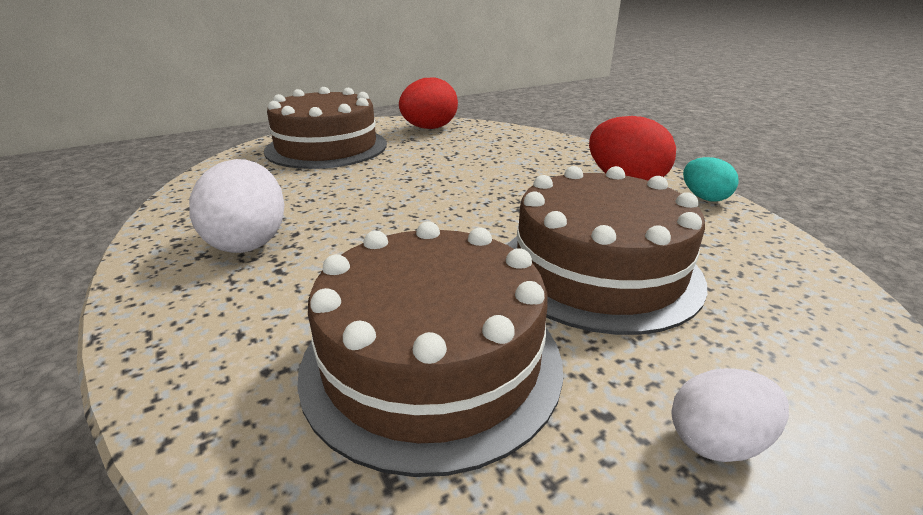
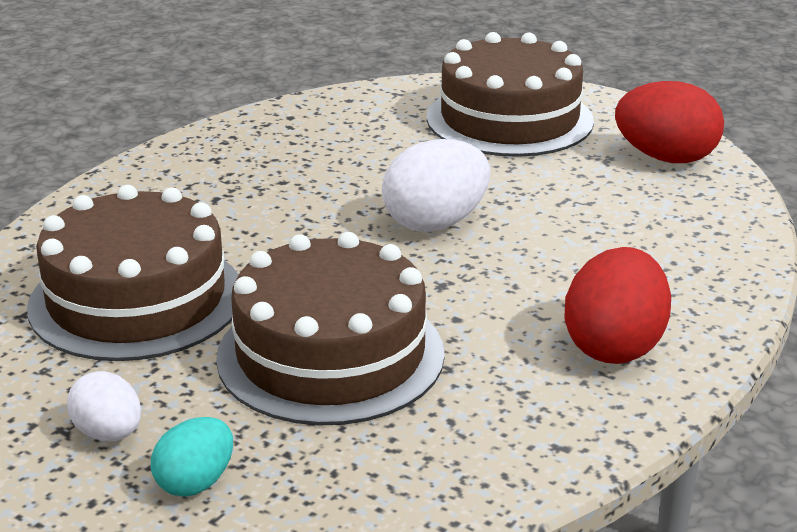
camera: 65 degrees right, 0 degrees up
white egg [189,159,285,253] -> white egg moved to [382,139,491,232]
turquoise egg [683,157,739,201] -> turquoise egg moved to [151,417,233,497]

